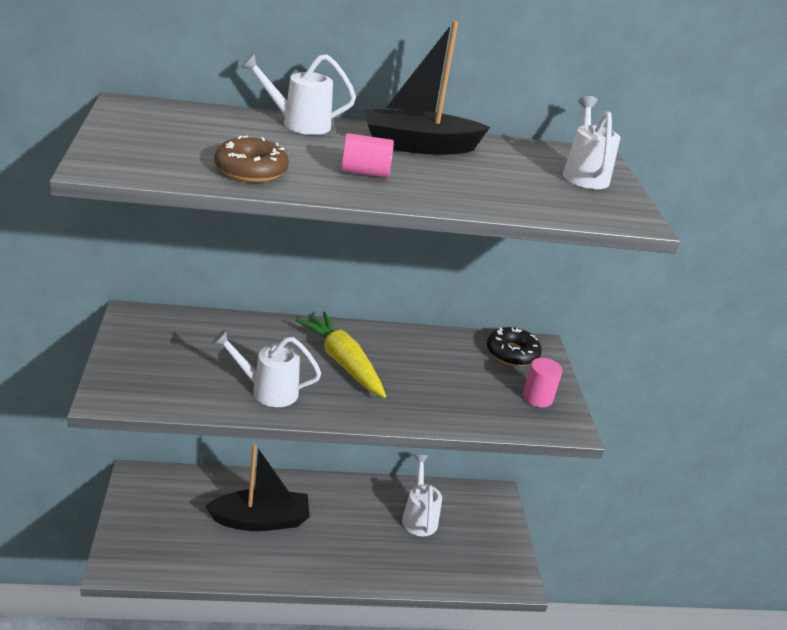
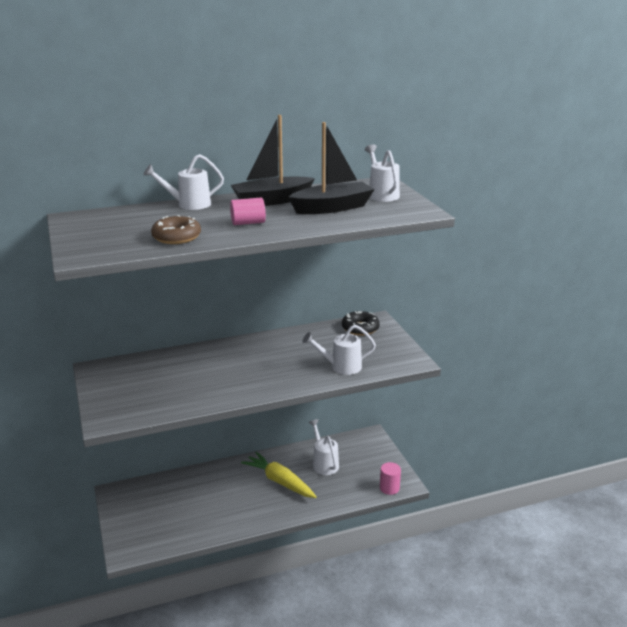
camera: 10 degrees left, 5 degrees down
black boat [205,444,310,531] -> black boat moved to [288,122,375,214]
white watering can [212,329,321,407] -> white watering can moved to [303,325,376,375]
yellow carrot [296,312,386,398] -> yellow carrot moved to [241,452,317,498]
pink cylinder [523,358,562,407] -> pink cylinder moved to [380,462,401,495]

